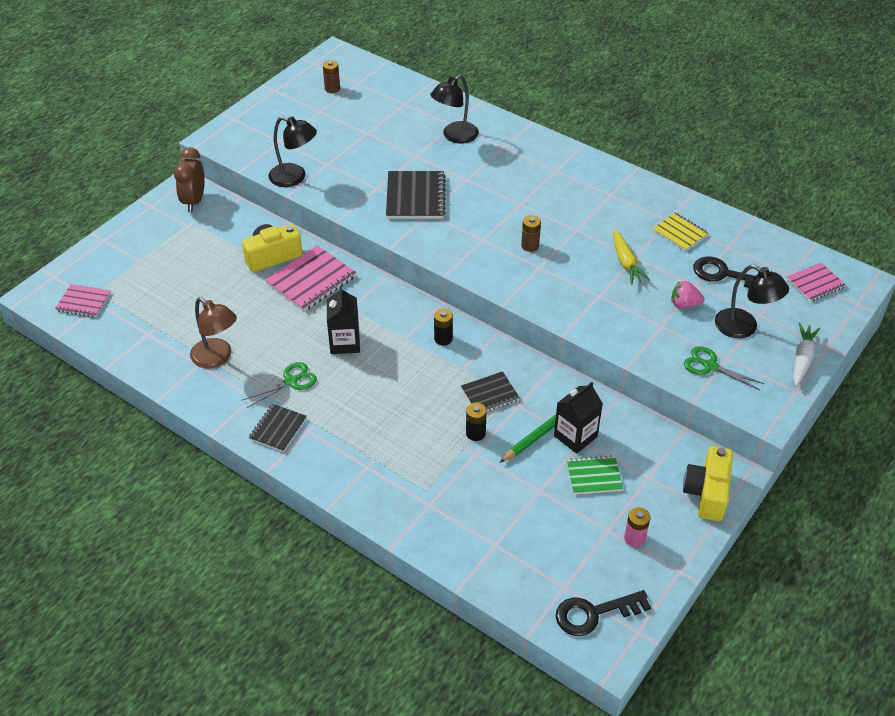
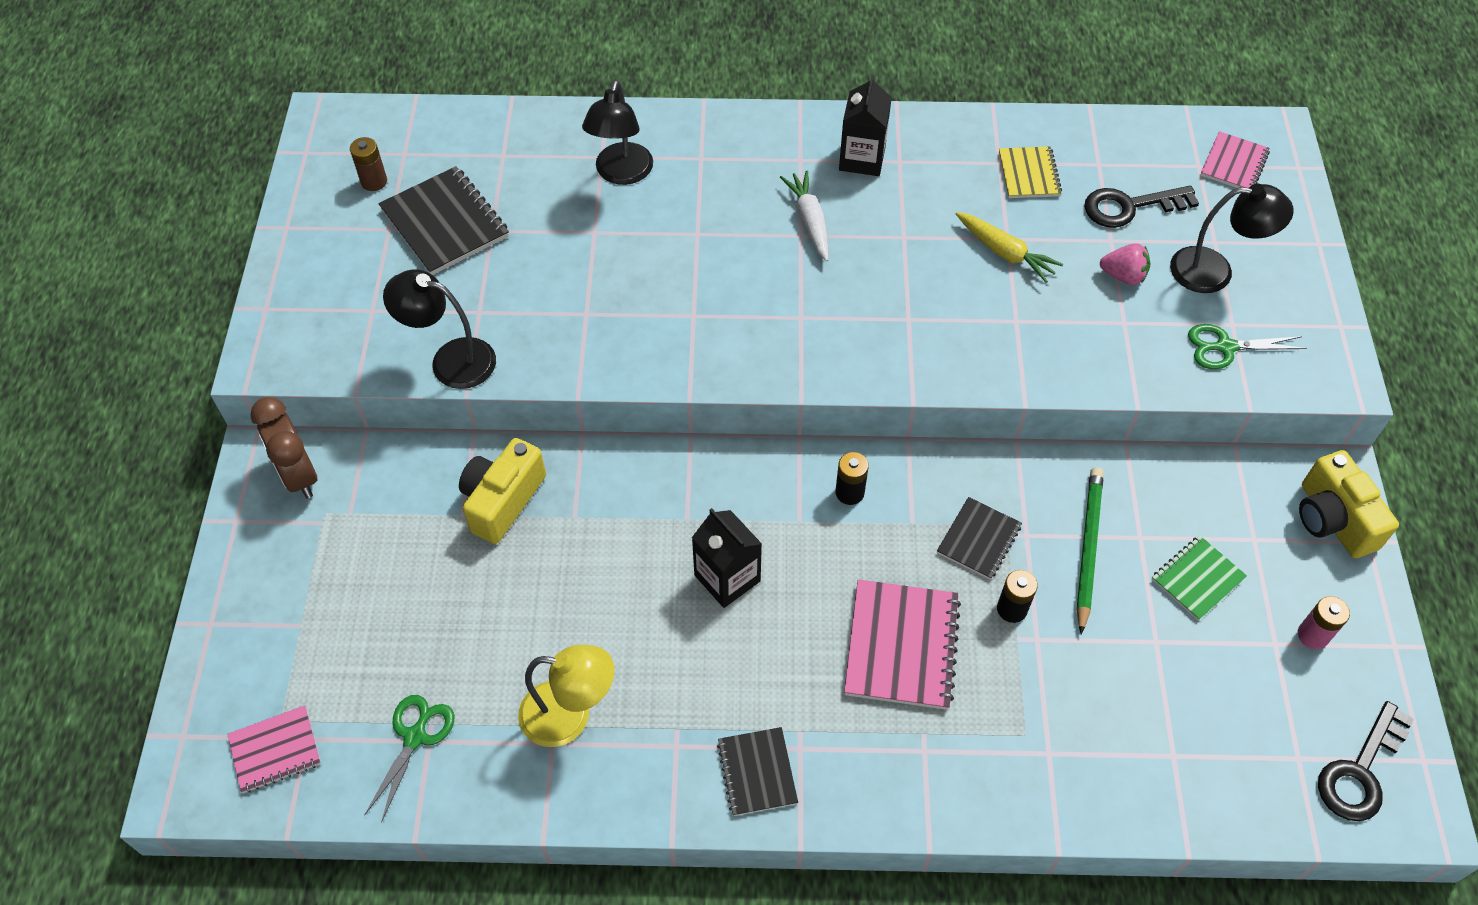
camera: 35 degrees left, 10 degrees up
brown lamp [190,297,237,369] -> yellow lamp [518,645,615,747]
green scissors [241,362,317,408] -> green scissors moved to [364,695,455,822]
pink notebook [265,245,356,311] -> pink notebook moved to [844,579,961,710]
black lamp [268,116,317,187] -> black lamp turned 150 degrees counterclockwise [383,269,496,389]
black notebook [386,171,446,219] -> black notebook moved to [379,166,509,275]
brown battery [521,215,541,252] -> none
black carton [554,382,603,454] -> black carton moved to [839,75,892,176]
yellow notebook [653,212,708,251] -> yellow notebook turned 75 degrees clockwise [999,146,1062,198]
pink strawberry [671,281,705,309] -> pink strawberry turned 135 degrees counterclockwise [1100,243,1150,285]
white carrot [793,323,820,386] -> white carrot moved to [780,170,829,261]

